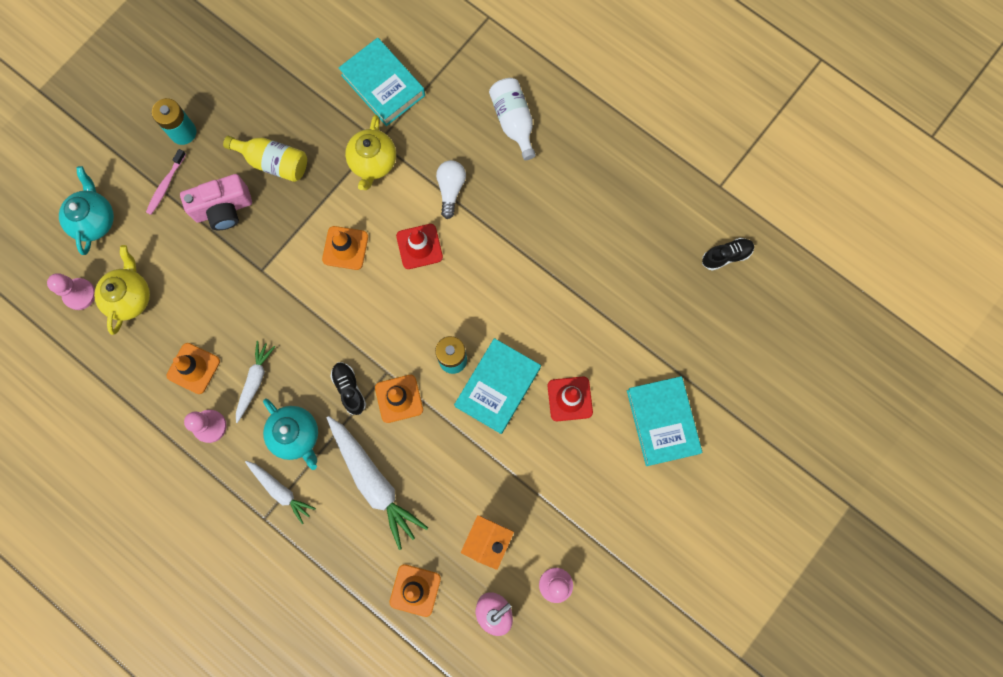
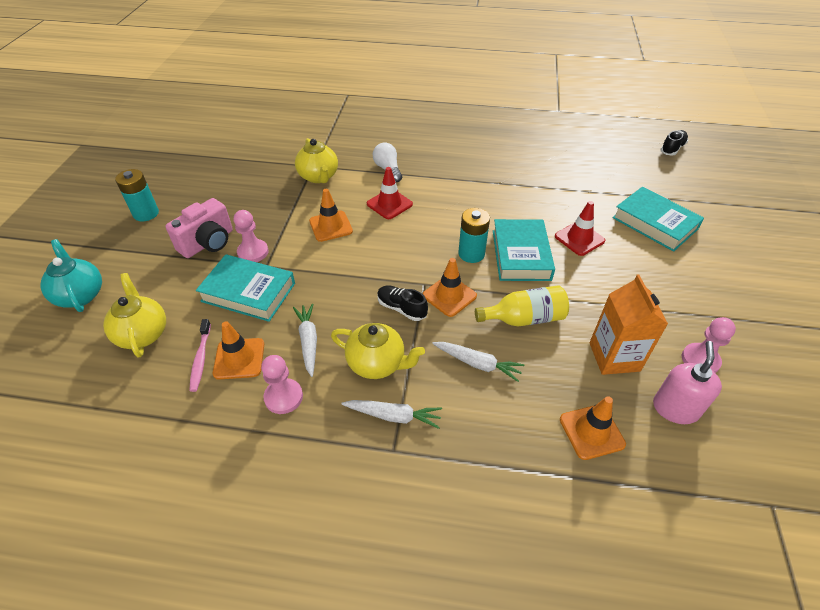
camera: 30 degrees left, 30 degrees down
pink pawn [47,273,95,310] -> pink pawn moved to [234,210,268,262]
pink toothbrush [146,149,186,215] -> pink toothbrush moved to [189,319,211,392]
yellow bottle [223,136,307,182] -> yellow bottle moved to [475,285,569,327]
turquoise teapot [263,399,318,470] -> yellow teapot [331,323,425,379]
white carrot [327,416,428,550] -> white carrot [432,342,525,382], size x0.57
turquoise book [339,38,425,126] -> turquoise book moved to [196,254,295,322]
white bottle [489,78,536,160] -> none
black shoe [702,238,754,271] -> black shoe moved to [660,130,688,156]

